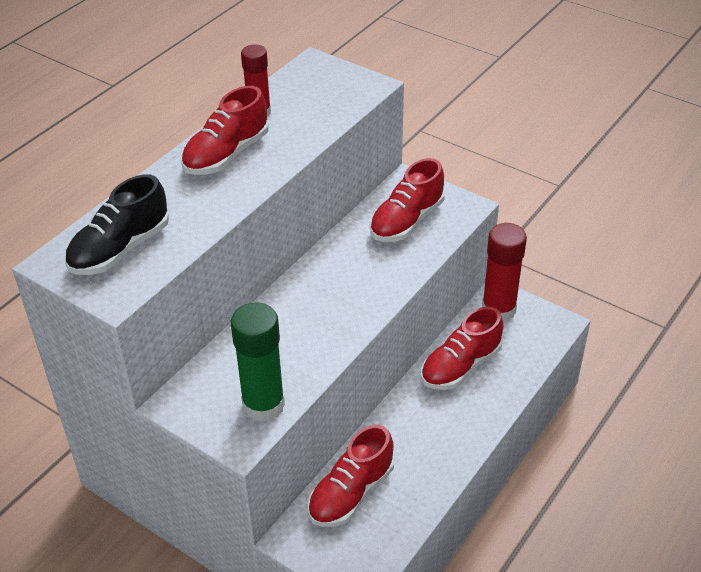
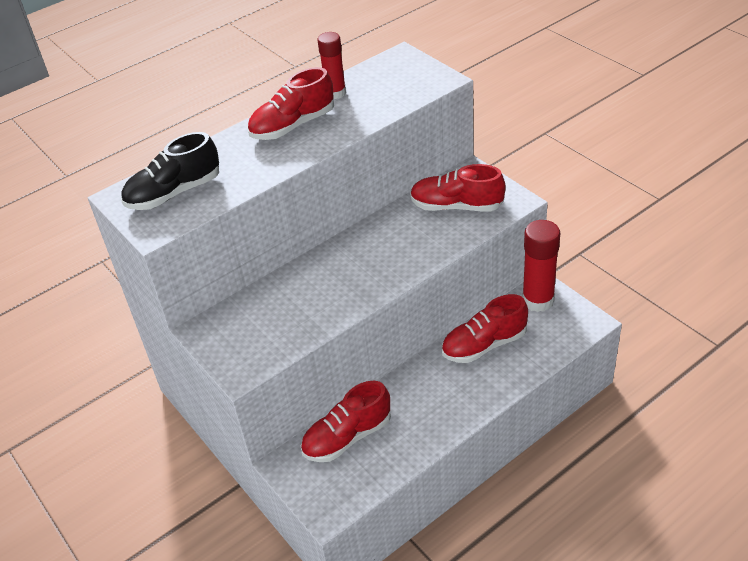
camera: 20 degrees right, 0 degrees up
green glue stick [231,302,285,422] -> none
red shoe [370,158,445,242] -> red shoe turned 45 degrees clockwise [410,164,506,211]

